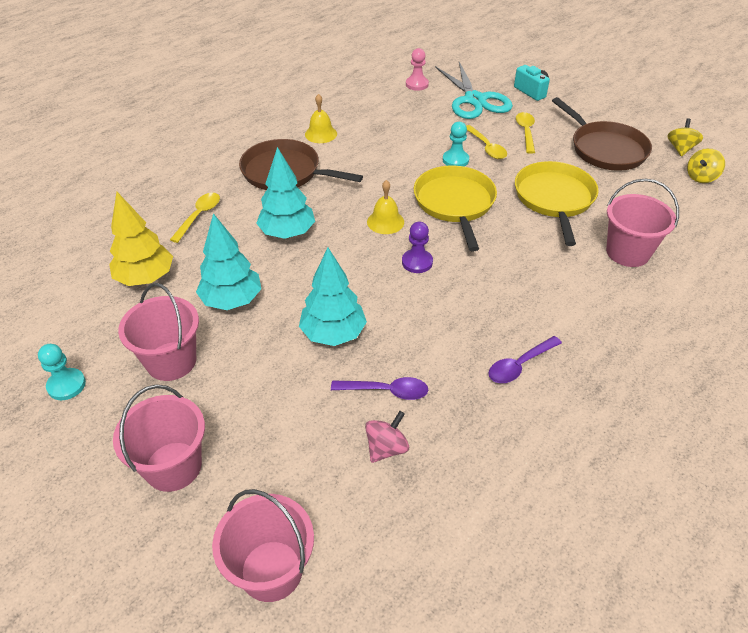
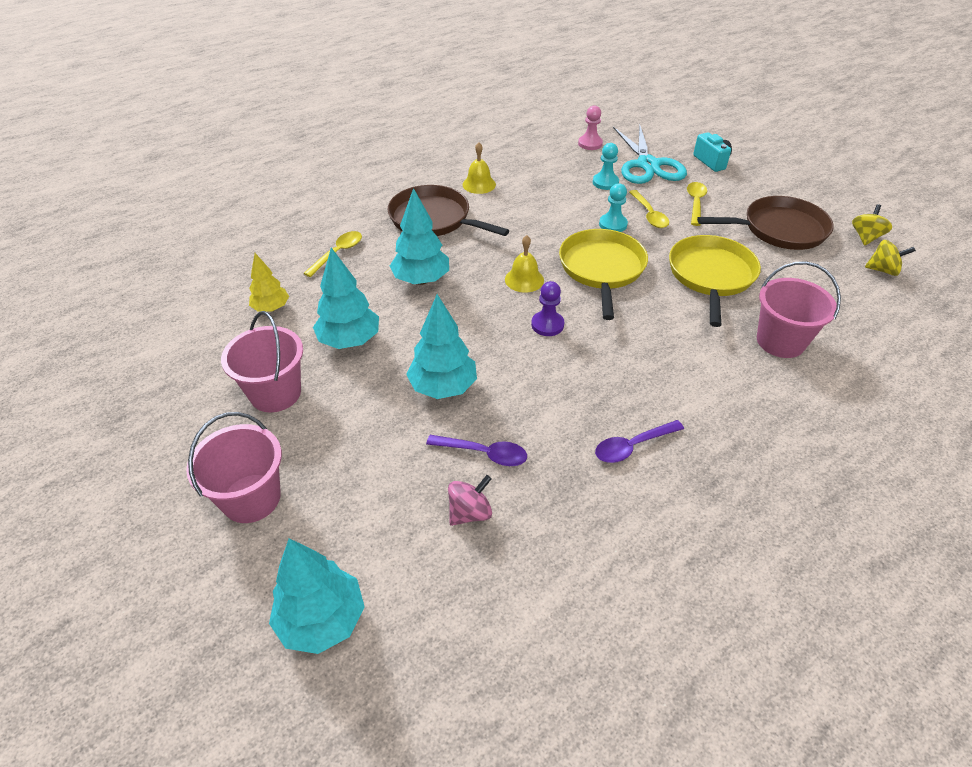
camera: 10 degrees right, 0 degrees up
turquoise pawn [38,344,86,400] -> turquoise pawn moved to [593,143,619,190]
yellow tree [109,192,173,286] -> yellow tree [249,253,289,312], size x0.63
pink bucket [212,489,314,602] -> turquoise tree [269,538,365,654]
brown pan [552,97,652,171] -> brown pan turned 75 degrees counterclockwise [697,196,834,250]
yellow spinning top [687,148,725,183] -> yellow spinning top turned 135 degrees counterclockwise [865,240,916,276]

